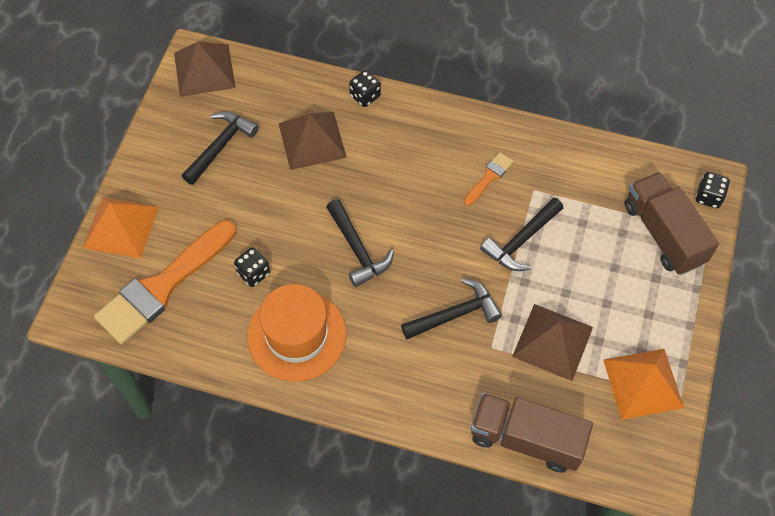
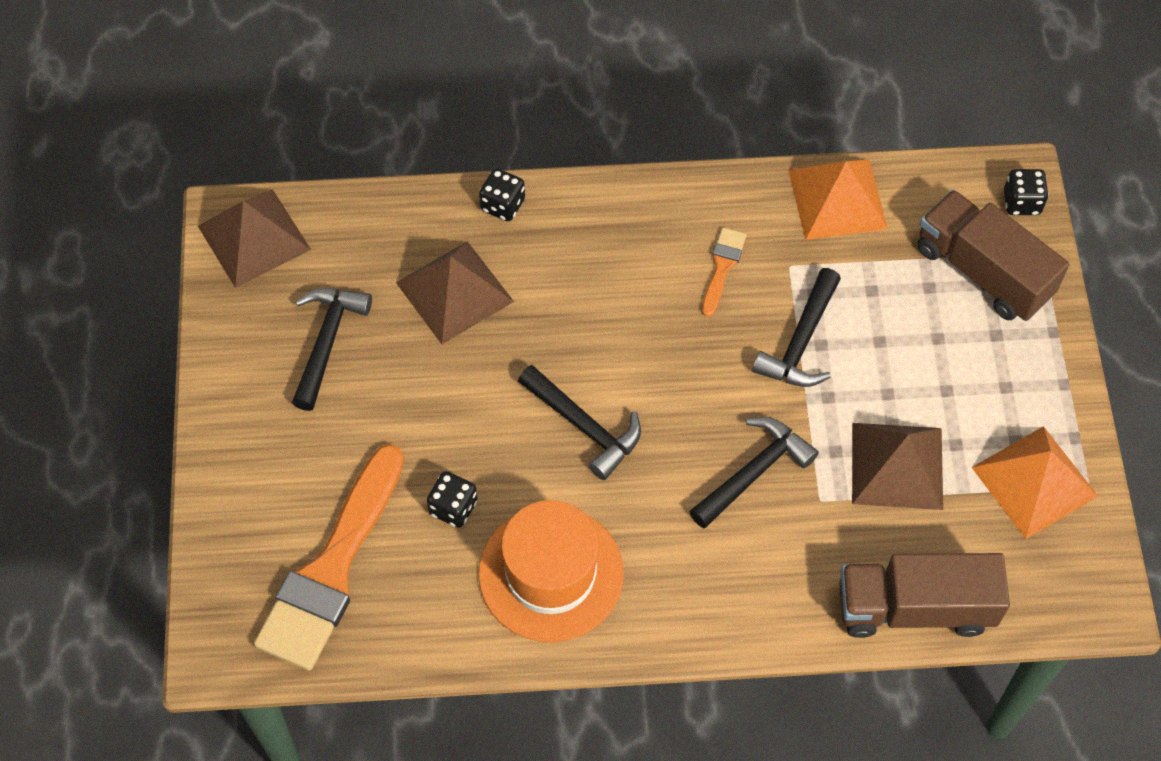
camera: 20 degrees left, 0 degrees up
orange pyramid [83,197,158,258] -> orange pyramid moved to [788,159,888,240]

